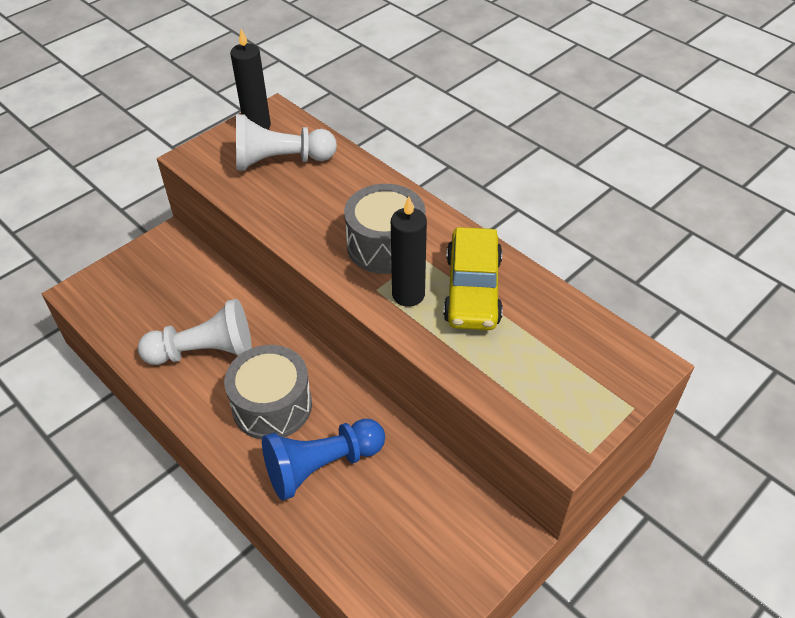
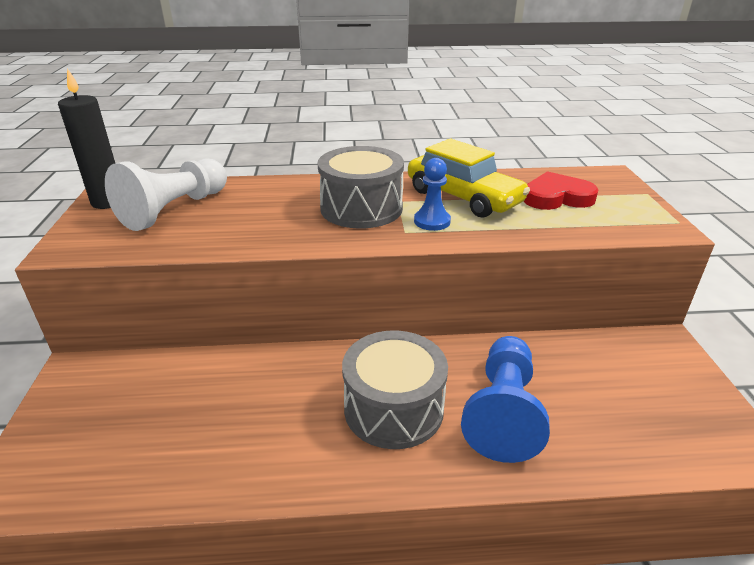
camera: 50 degrees left, 15 degrees down
white pawn [138,299,252,365] -> none
black candle [391,196,427,307] -> blue pawn [414,158,451,231]
none -> red heart [524,171,599,210]

